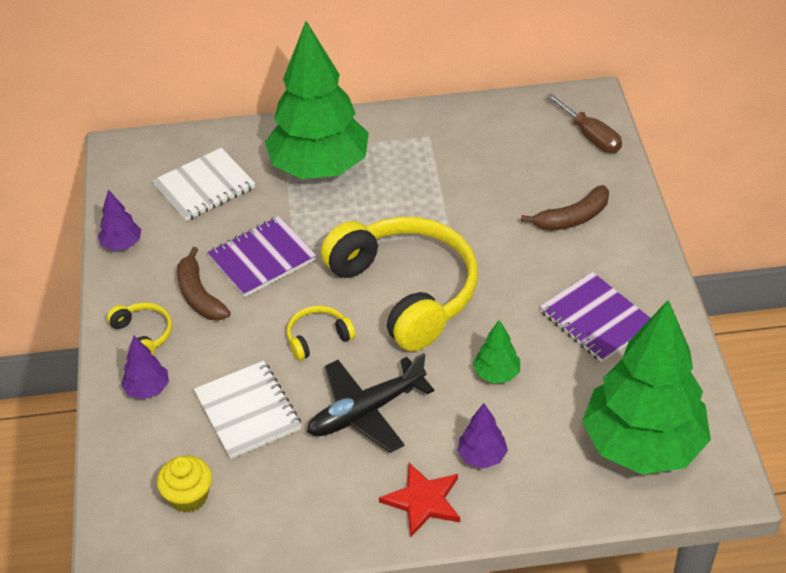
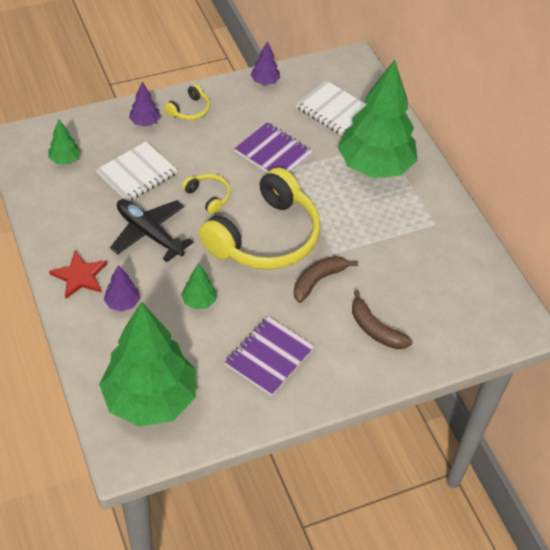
camera: 70 degrees right, 5 degrees up
yellow cupcake [157,456,212,513] -> green tree [48,119,81,164]
brown banana [177,247,231,321] -> brown banana moved to [294,256,358,303]
brown screwdriver [546,94,622,153] -> none

